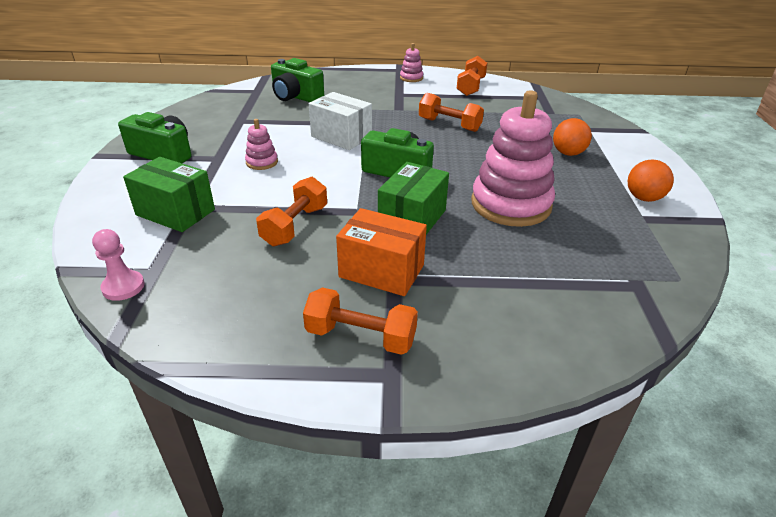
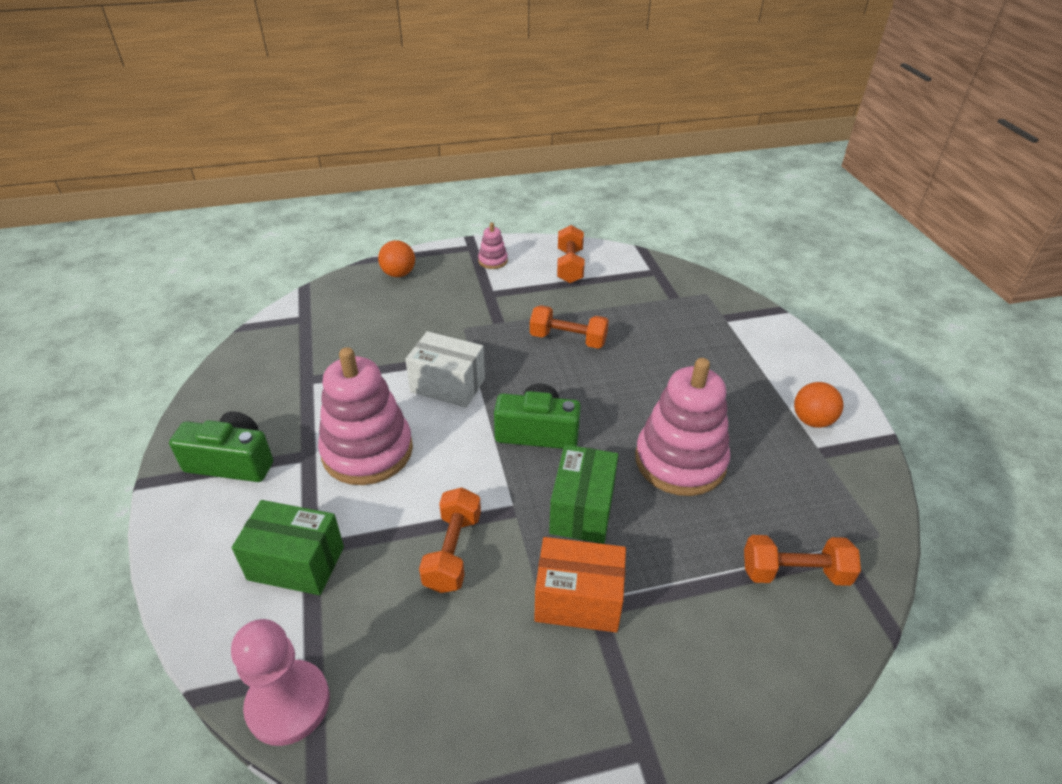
camera: 15 degrees left, 5 degrees up
pink pawn [92,229,145,301] -> pink pawn [231,619,330,746], size x1.67
pink stacking toy [245,119,278,170] -> pink stacking toy [318,347,413,485], size x2.27
green camera [271,58,324,102] -> none
orange dumbbell [303,287,418,355] -> orange dumbbell moved to [744,535,861,586]
orange ball [553,118,592,156] -> orange ball moved to [378,240,415,277]

